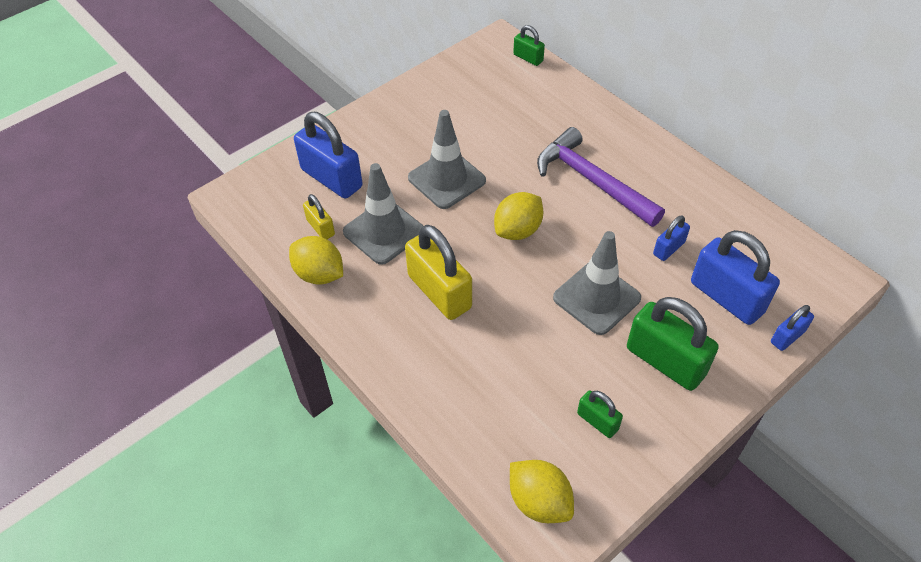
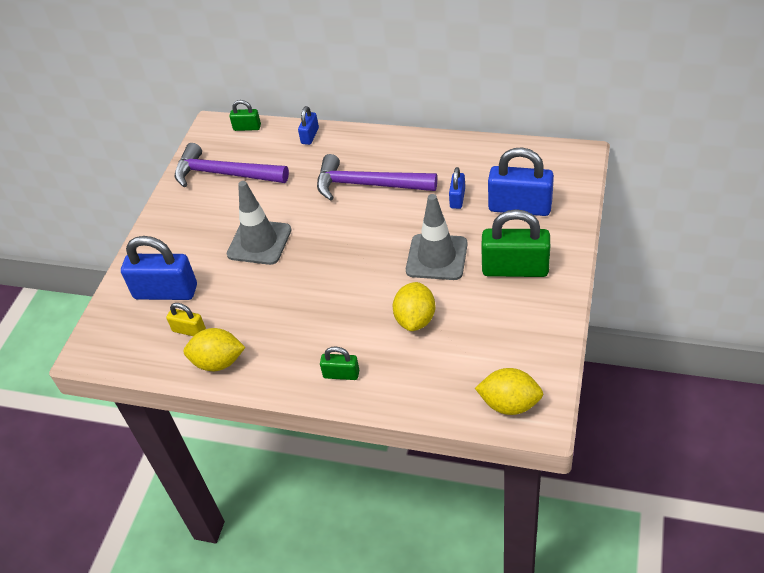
camera: 30 degrees left, 5 degrees down
grey traffic cone [343,163,423,265] -> none
yellow padlock [405,225,472,320] -> none
yellow lemon [494,192,544,240] -> yellow lemon moved to [393,282,435,331]
green padlock [577,391,623,438] -> green padlock moved to [320,346,359,380]
blue padlock [771,305,814,351] -> blue padlock moved to [298,106,319,145]
none -> purple hammer [175,143,289,187]

